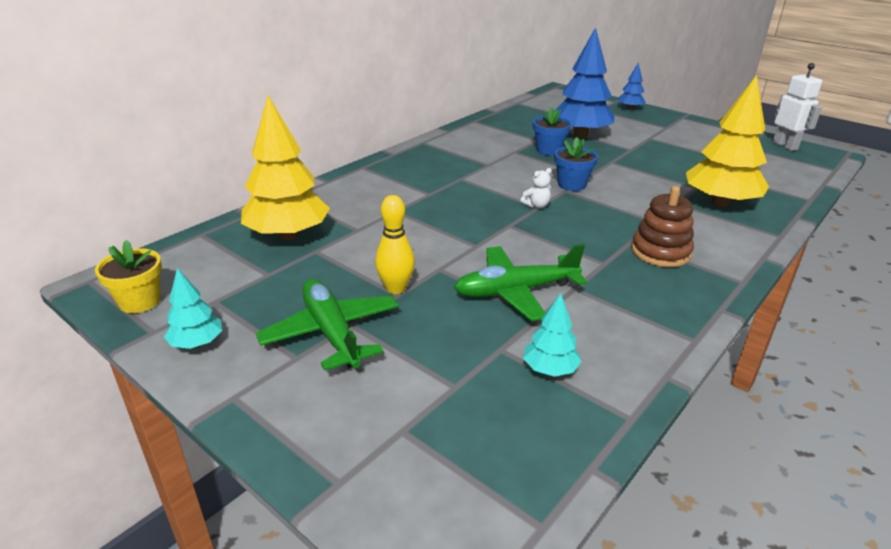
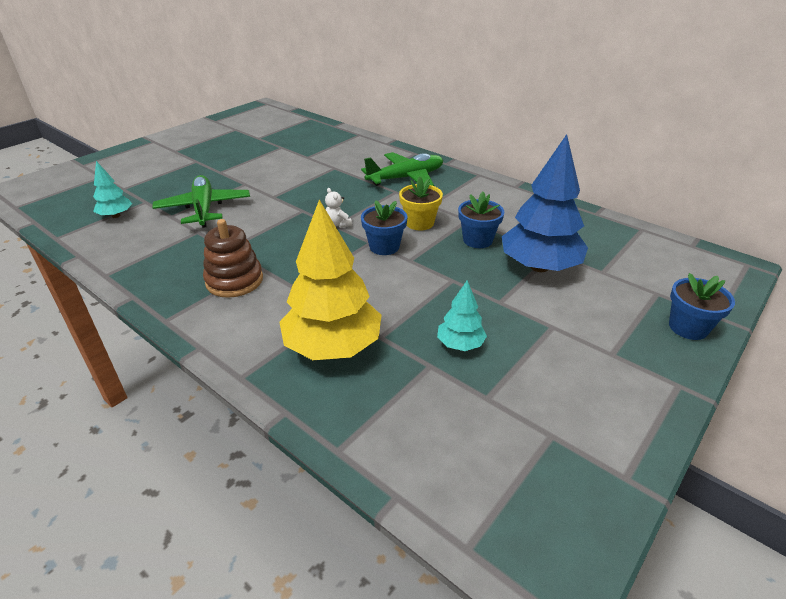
camera: 90 degrees right, 5 degrees up
yellow flower pot [95,240,162,313] -> yellow flower pot moved to [399,176,443,231]
turquoise tree [164,268,222,349] -> turquoise tree moved to [437,280,487,351]
yellow tree [241,96,330,240] -> none
green plane [256,279,399,371] -> green plane moved to [361,152,443,186]
yellow bowling pin [375,195,415,294] -> none
blue tree [617,63,646,110] -> blue flower pot [669,273,735,340]
white robot [772,63,822,151] -> none

